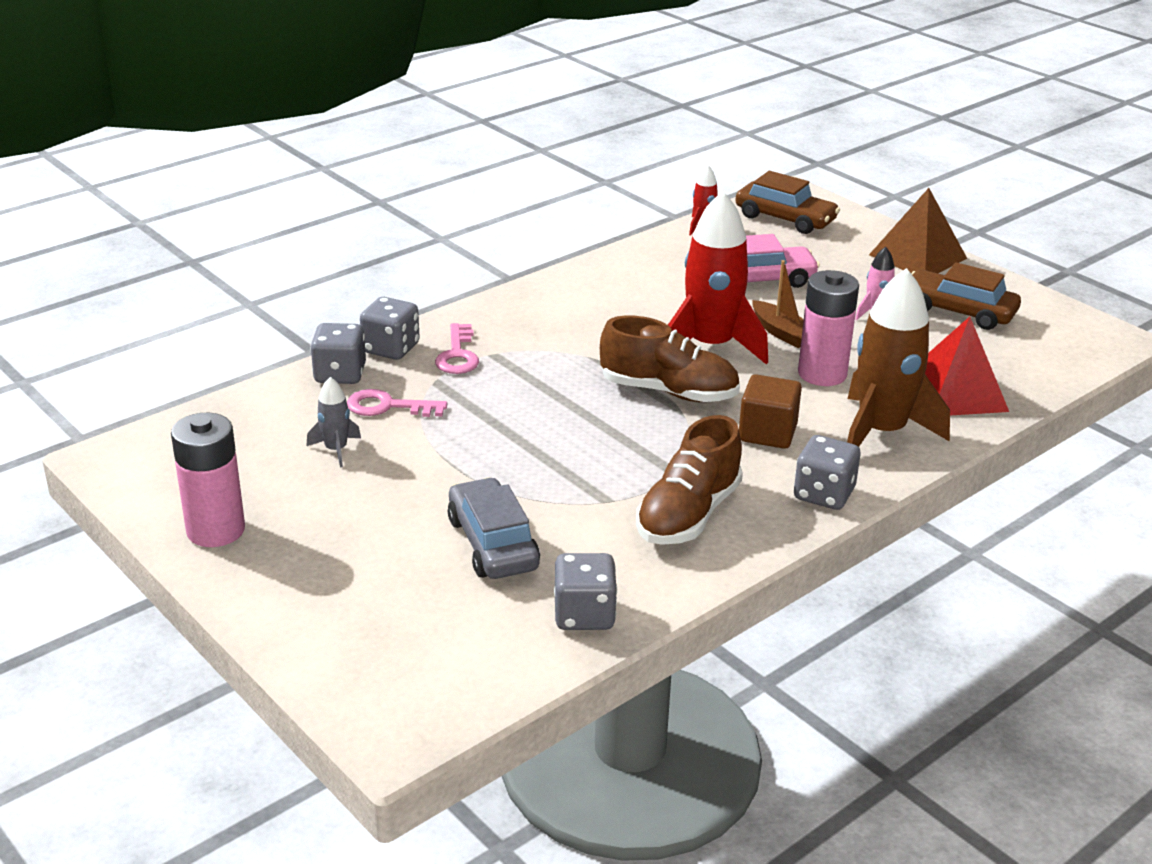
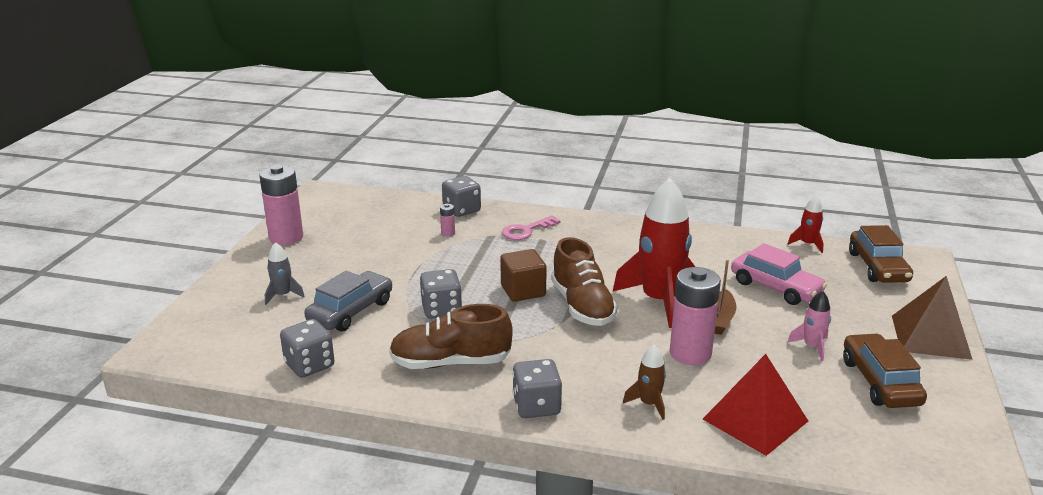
camera: 55 degrees right, 5 degrees down
grey rocket [307,377,361,468] -> grey rocket moved to [265,242,305,305]
pink key [347,389,448,417] -> pink battery [440,204,455,237]
grey dice [360,297,419,360] -> grey dice moved to [420,269,462,319]
brown cube [739,374,802,449] -> brown cube moved to [500,249,547,302]
brown rocket [847,268,950,447] -> brown rocket [623,344,666,420], size x0.45

